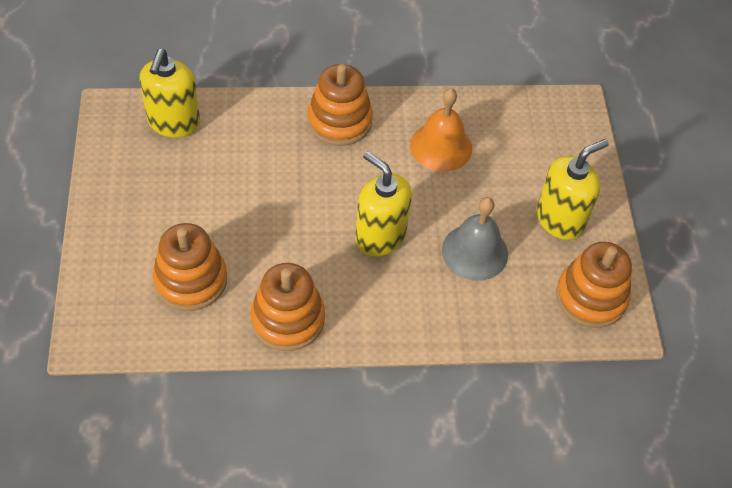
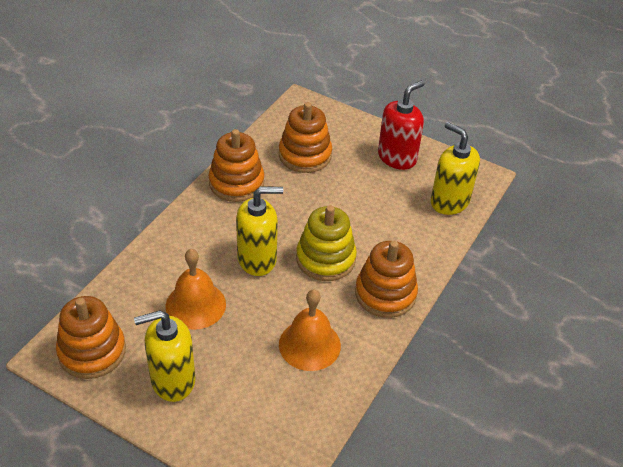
camera: 125 degrees right, 10 degrees down
grey bell [442,197,508,281] -> orange bell [165,249,226,330]
yellow soap dispenser [536,139,609,240] -> yellow soap dispenser turned 75 degrees clockwise [134,310,196,402]
none -> yellow stacking toy [296,205,357,281]
none -> red soap dispenser [378,80,425,170]

